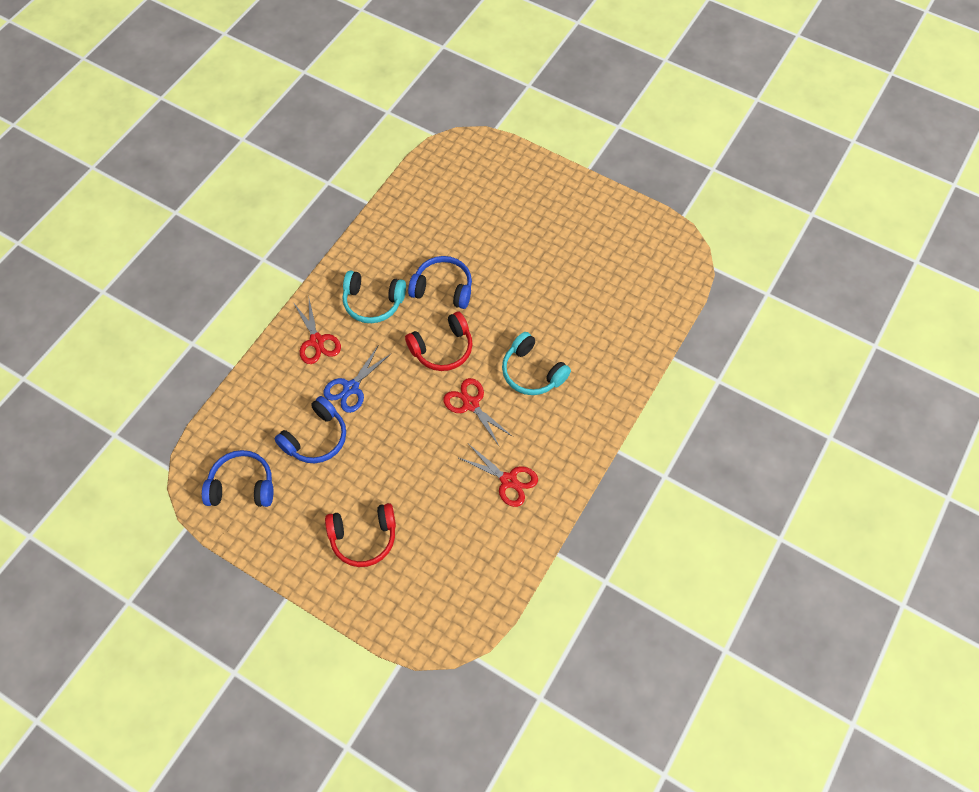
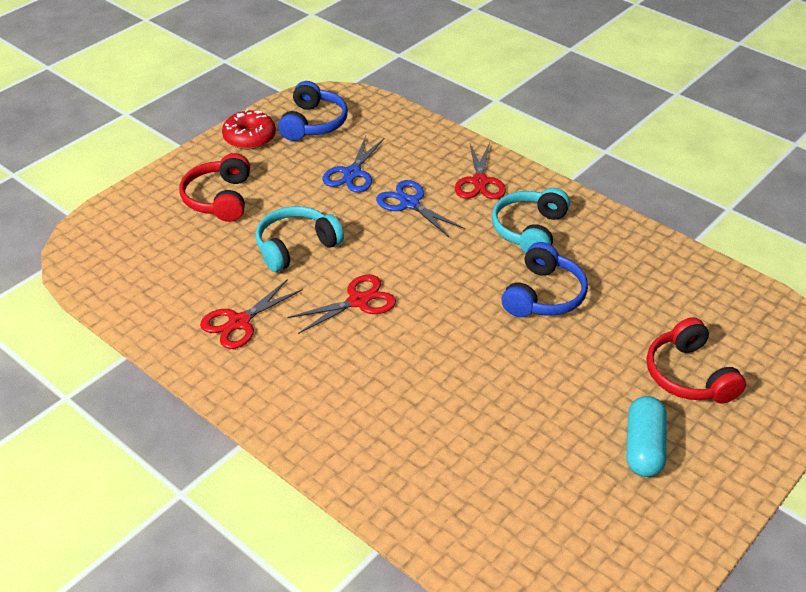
camera: 100 degrees right, 20 degrees down
blue headphones [275,396,346,463] -> blue scissors [322,136,385,193]
red scissors [293,299,341,364] -> red scissors turned 75 degrees counterclockwise [455,142,506,199]
red headphones [405,311,473,371] -> red headphones moved to [647,317,746,403]
turquoise headphones [502,332,571,395] -> turquoise headphones moved to [255,206,344,272]
none -> red donut [222,109,276,149]
none -> turquoise capsule [626,396,667,477]

